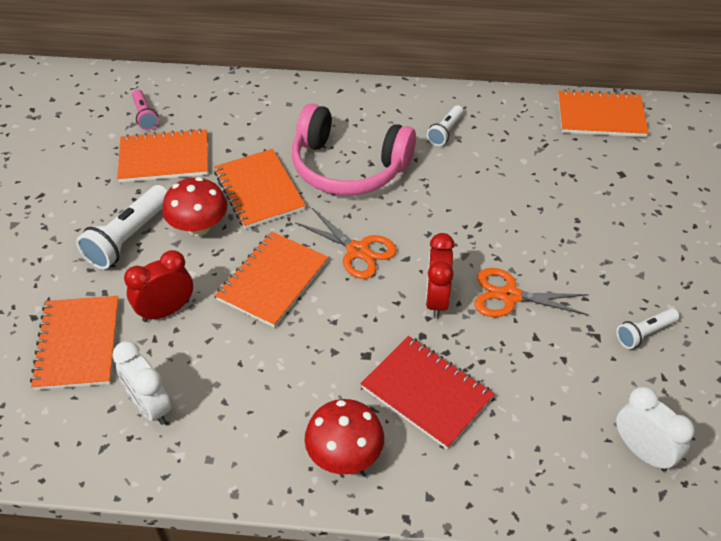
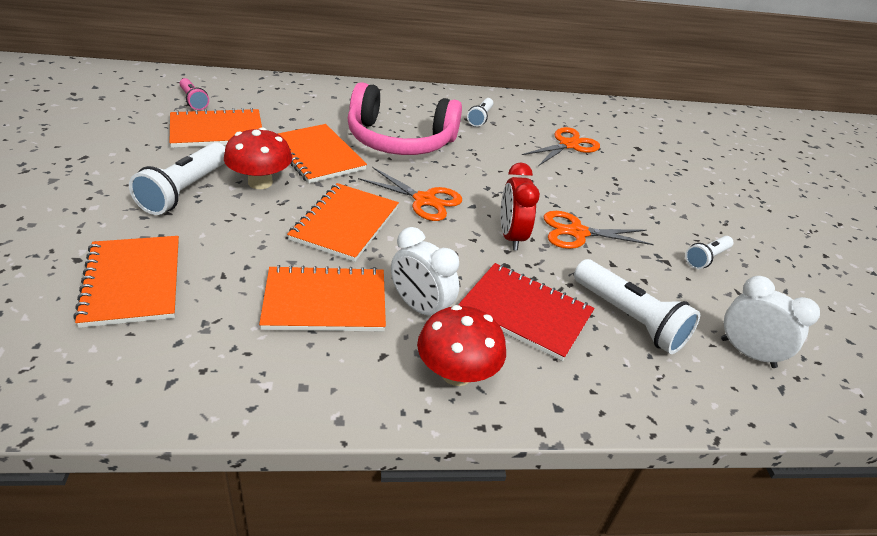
camera: 15 degrees left, 10 degrees down
white clock [112,341,171,425] -> white clock moved to [391,227,459,316]
red clock [124,250,193,322] -> none
orange notebook [558,90,649,137] -> orange notebook moved to [259,265,386,331]
none -> orange scissors [522,127,600,166]
none -> white flashlight [574,259,700,354]

